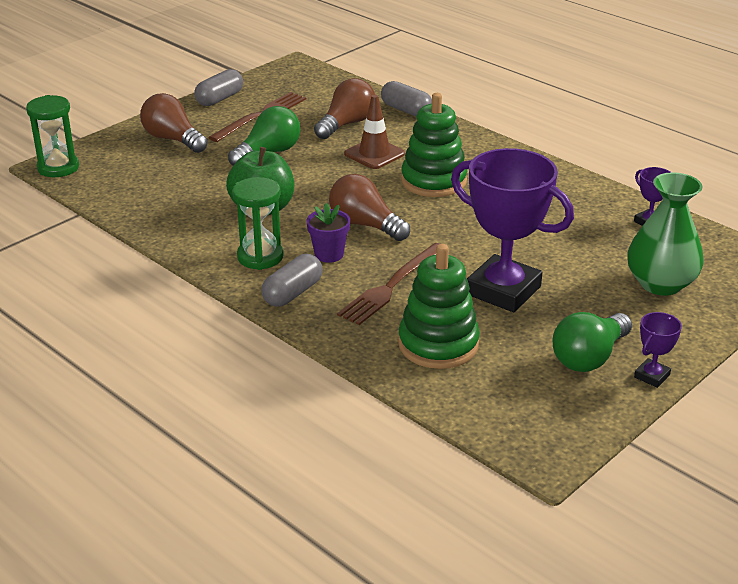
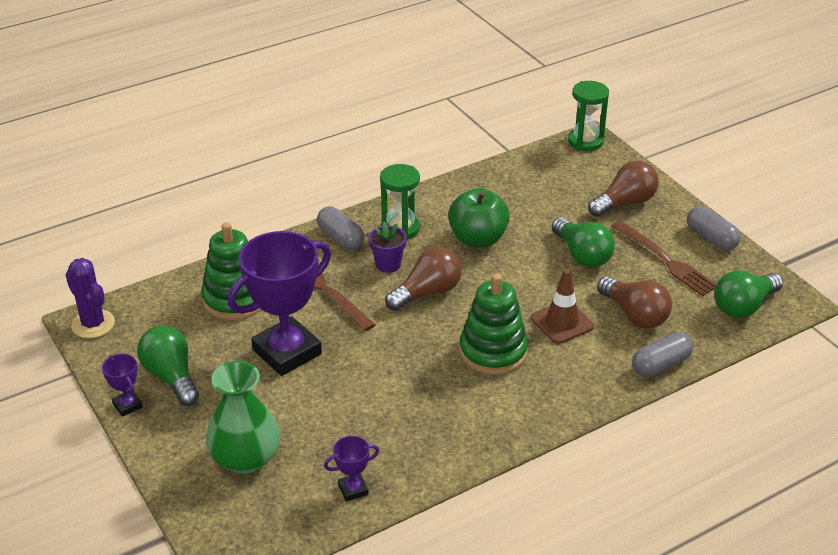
camera: 105 degrees right, 5 degrees up
none -> purple cactus [65,258,115,338]
none -> green light bulb [714,271,783,318]

